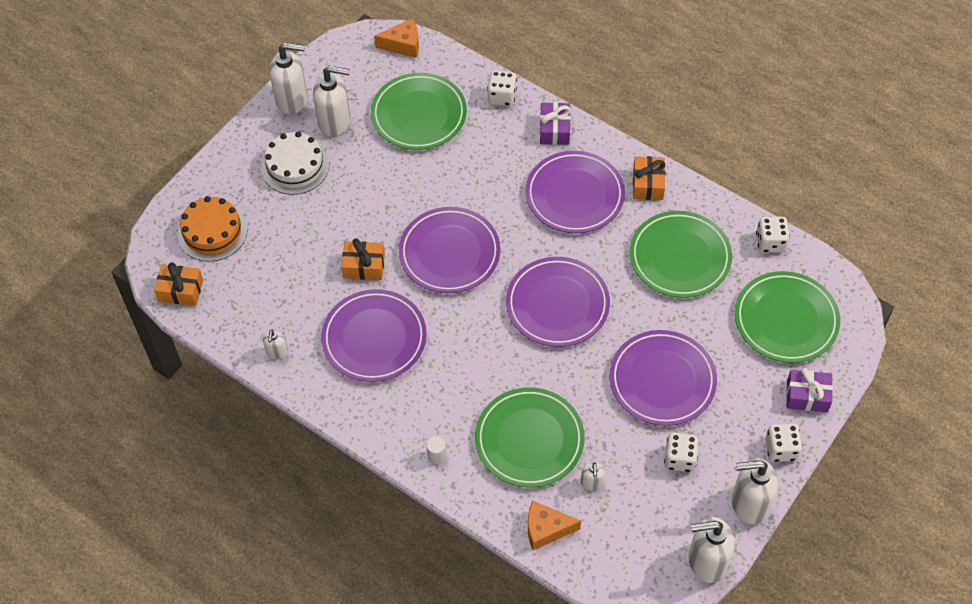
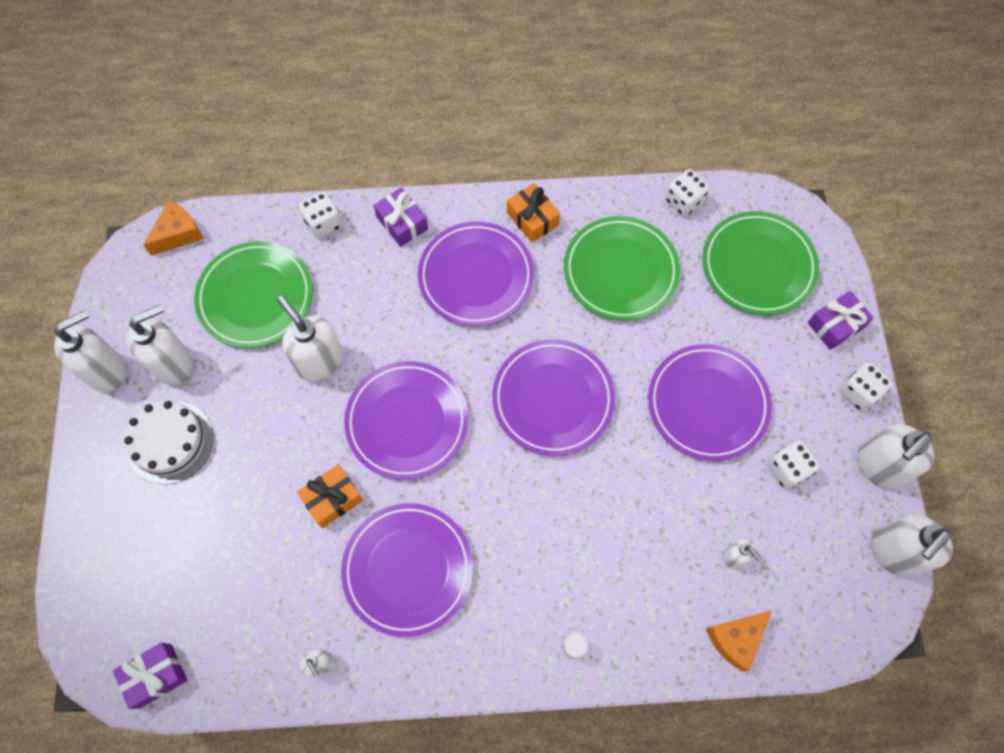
camera: 40 degrees left, 10 degrees up
orange gift [154,262,203,306] -> purple gift [113,642,187,709]
orange cake [178,196,248,262] -> none
green plate [475,387,585,487] -> none
none -> white soap dispenser [277,296,343,381]

